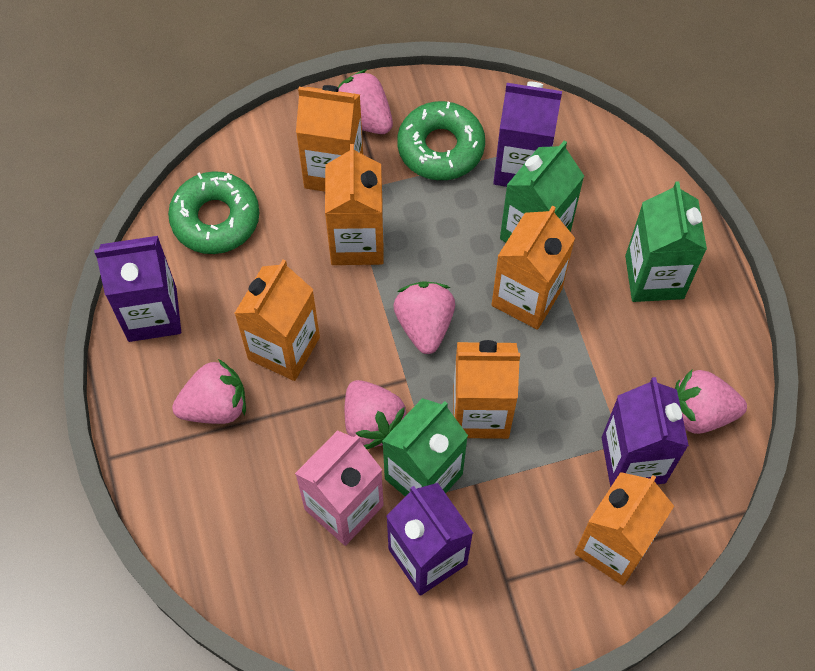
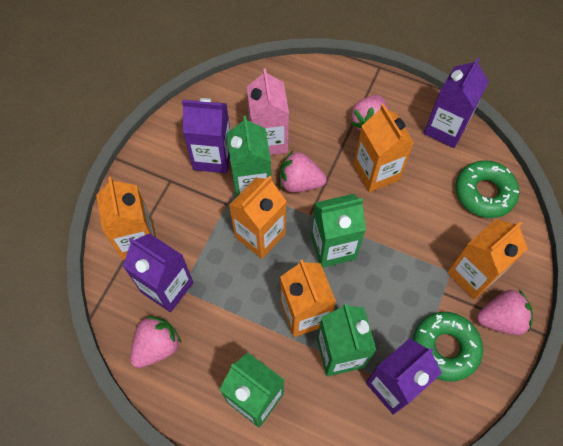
camera: 130 degrees right, 0 degrees up
orange carton [325,144,384,265] -> none
pink strawberry [393,281,455,354] -> green carton [311,194,366,268]

